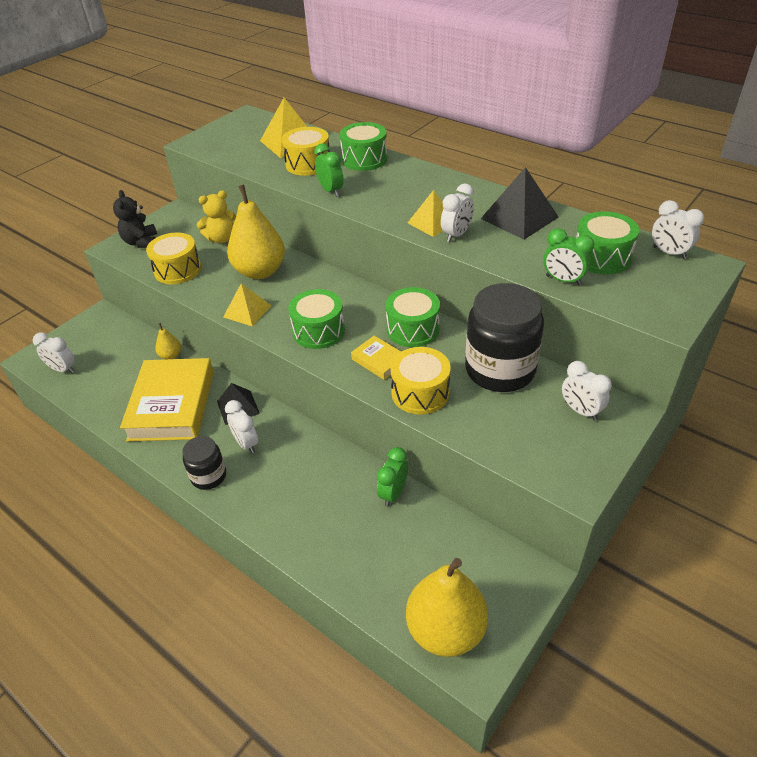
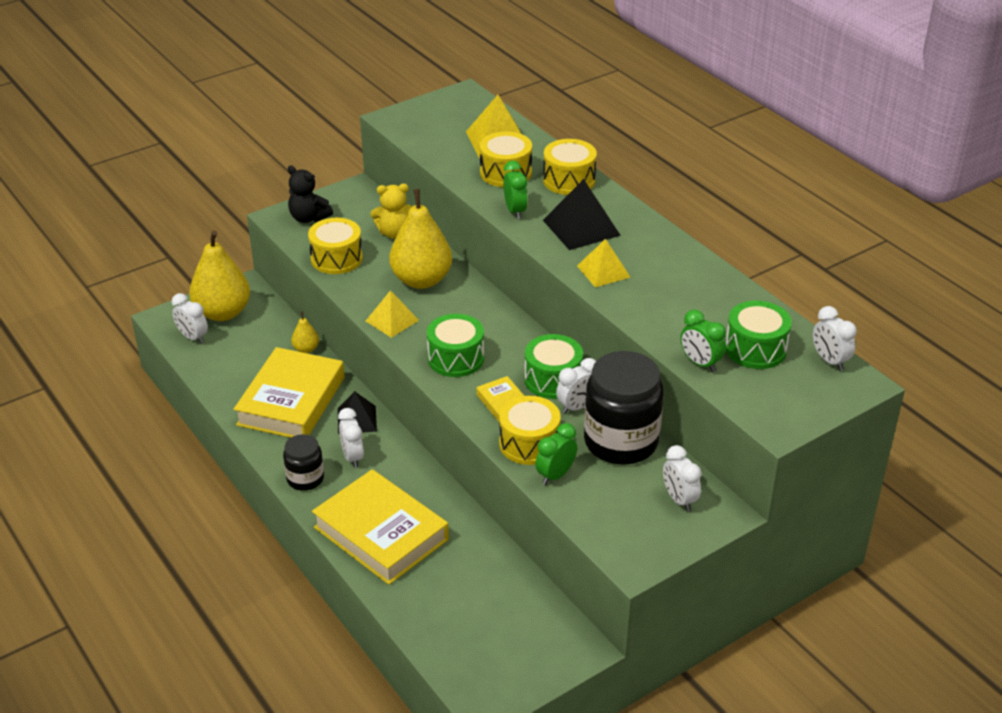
camera: 15 degrees right, 5 degrees down
black teddy bear [113,190,157,248] -> black teddy bear turned 60 degrees counterclockwise [288,166,333,223]
green drum [340,122,387,171] -> yellow drum [543,139,597,195]
green clock [377,447,408,507] -> green clock moved to [536,423,577,485]
yellow pear [406,558,488,657] -> yellow pear moved to [189,231,250,321]
white clock [441,183,474,242] -> white clock moved to [556,358,596,414]
black pyramid [481,167,558,240] -> black pyramid moved to [543,179,621,250]
none -> yellow book [312,469,449,585]

